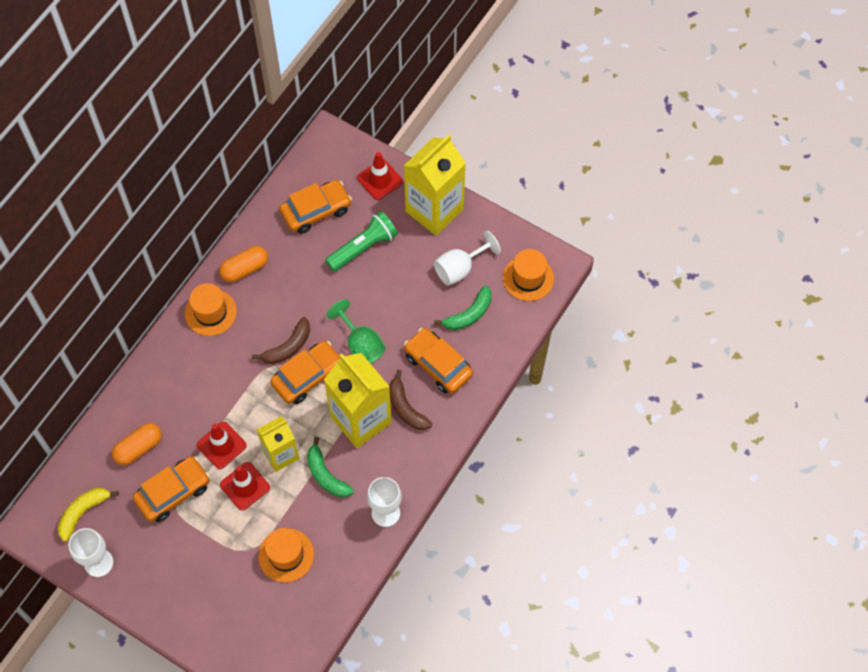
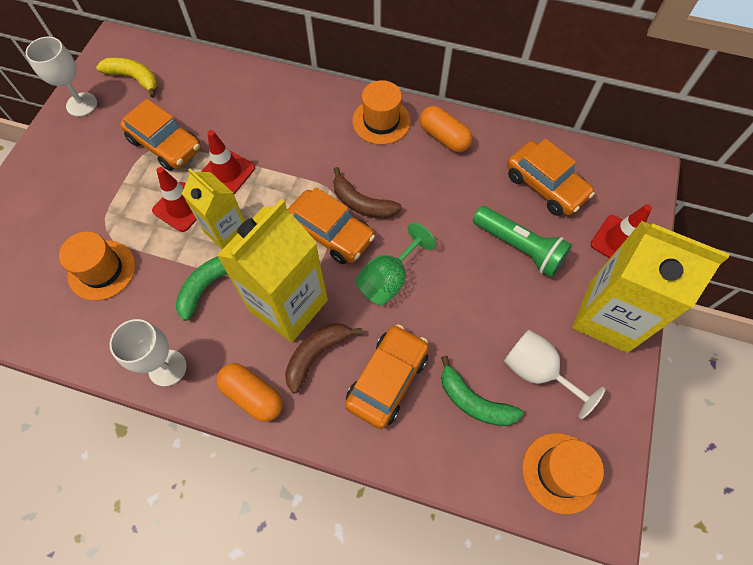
camera: 75 degrees right, 0 degrees up
orange capsule [112,423,162,465] -> orange capsule moved to [217,363,283,422]

